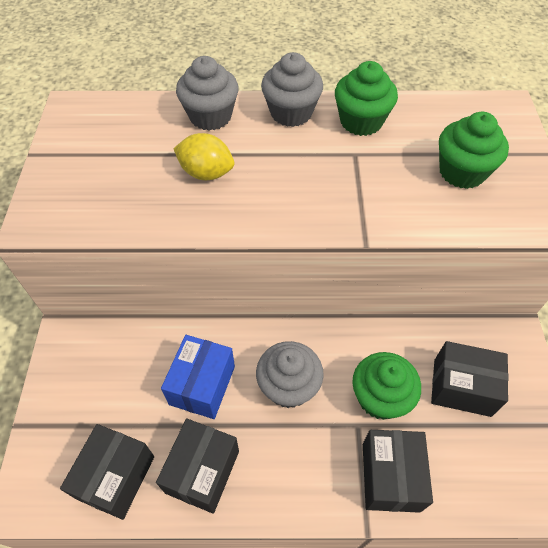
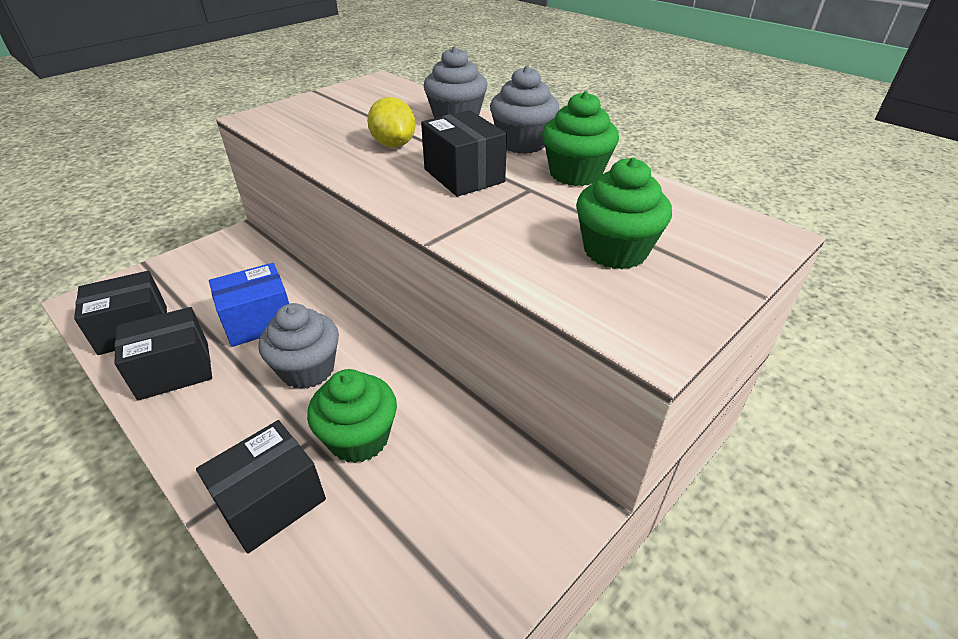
camera: 45 degrees right, 15 degrees down
black box [431,341,508,417] -> black box moved to [421,110,507,197]

